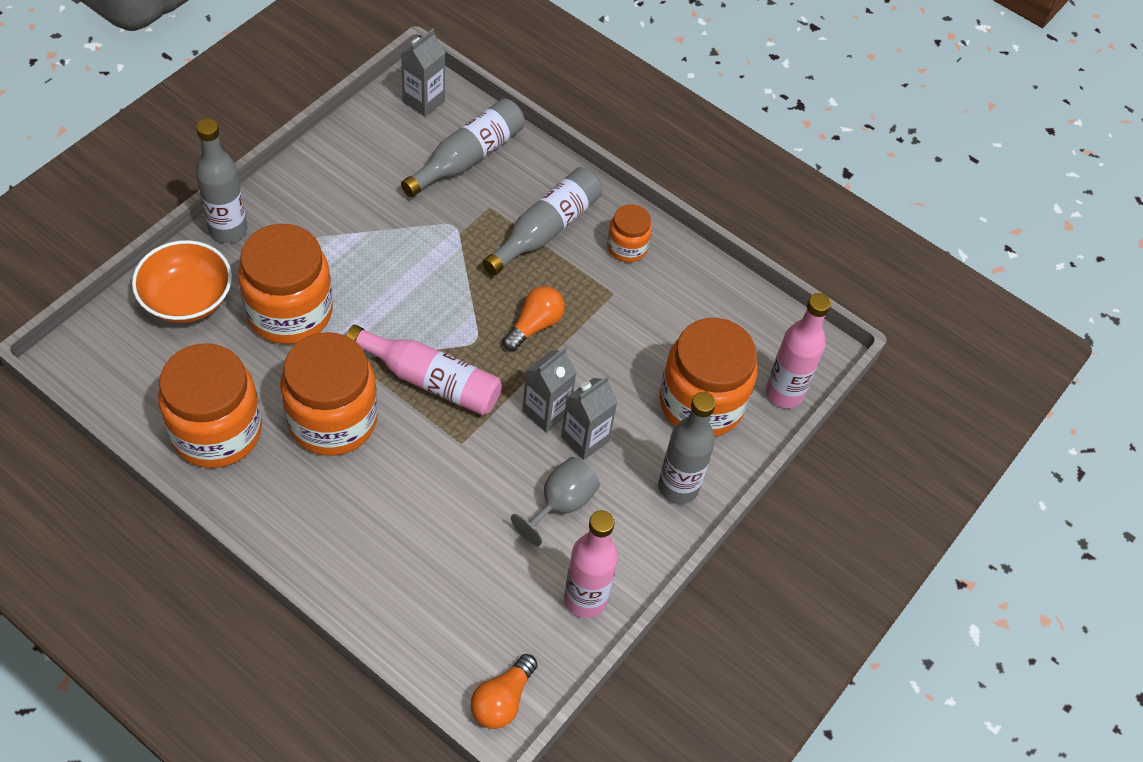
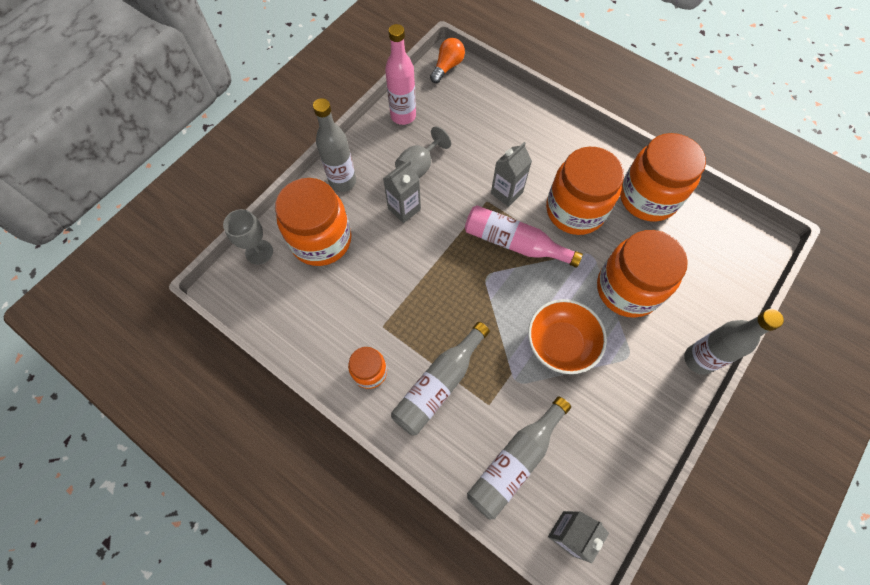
camera: 175 degrees left, 10 degrees up
orange bowl [132,240,232,323] -> orange bowl moved to [528,299,607,374]
orange light bulb [503,286,565,351] -> none
grey carton [522,347,577,433] -> grey carton moved to [491,142,532,207]
pink bottle [766,293,831,408] -> grey goblet [223,209,273,265]

